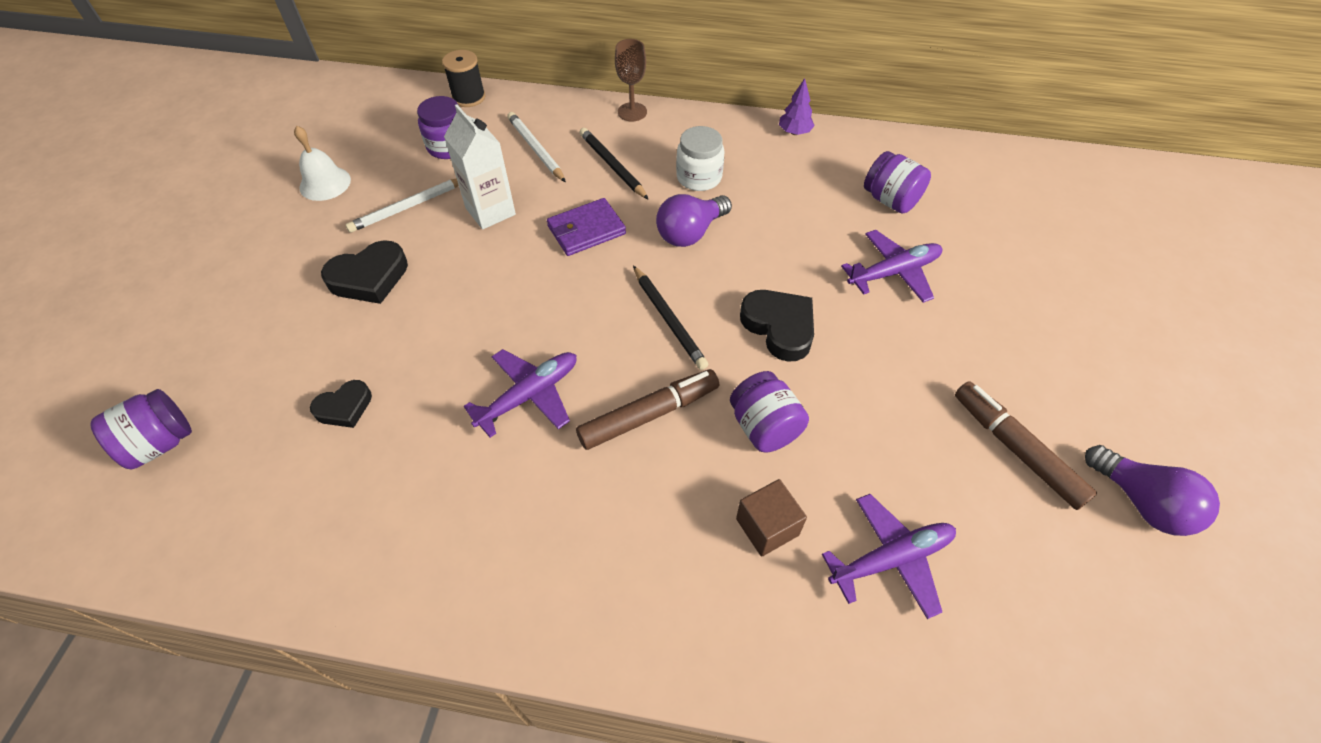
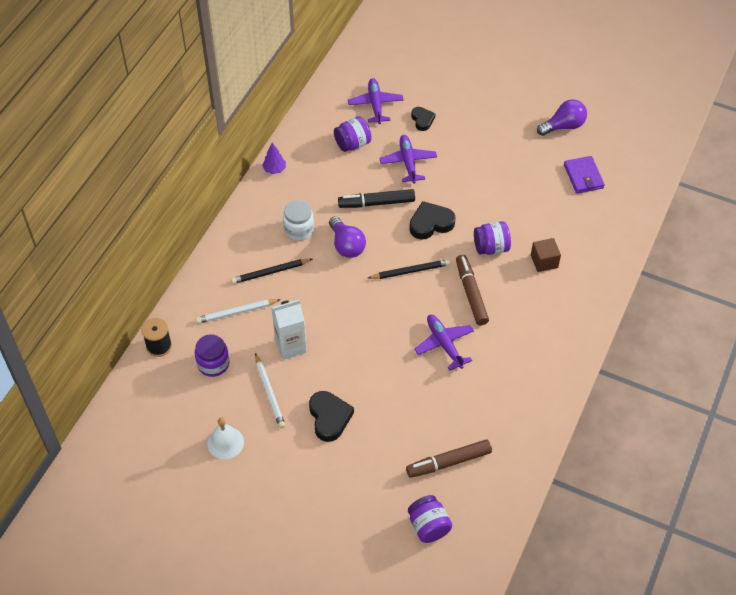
camera: 75 degrees left, 0 degrees up
black heart [310,380,372,428] -> black heart moved to [411,107,436,131]
purple wallet [547,198,626,256] -> purple wallet moved to [564,156,605,194]
brown goblet [615,39,647,121] -> none
purple plane [822,494,956,619] -> purple plane moved to [348,78,404,124]
brown marker [955,381,1097,510] -> brown marker moved to [406,439,492,478]
none -> black marker [338,189,415,208]

